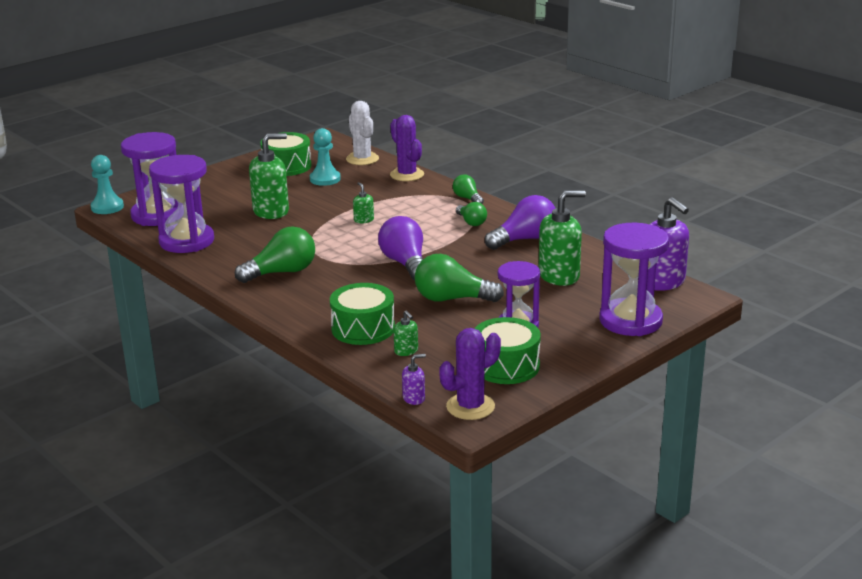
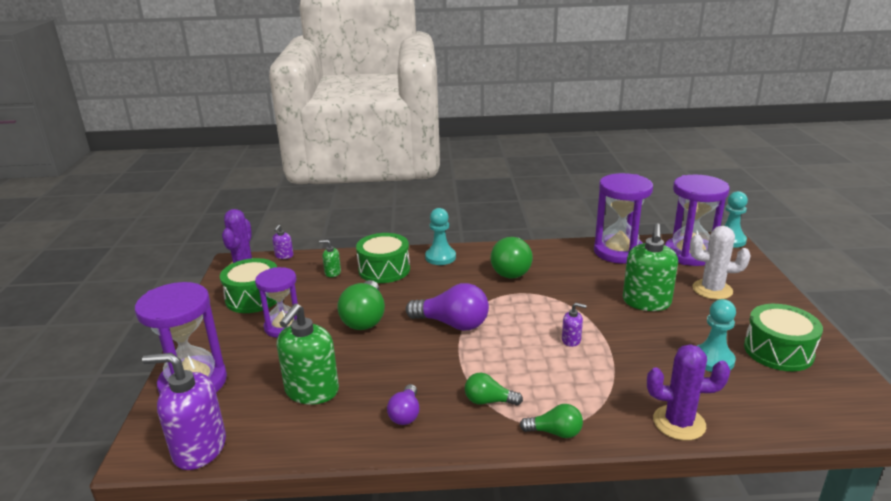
camera: 130 degrees right, 0 degrees up
white cactus [346,101,379,165] -> white cactus moved to [690,226,751,300]
green soap dispenser [353,182,374,223] -> purple soap dispenser [562,303,587,347]
green light bulb [415,254,504,302] -> green light bulb turned 135 degrees clockwise [337,280,385,330]
purple light bulb [485,195,556,250] -> purple light bulb [387,384,419,425], size x0.57
none -> turquoise pawn [425,208,456,265]

